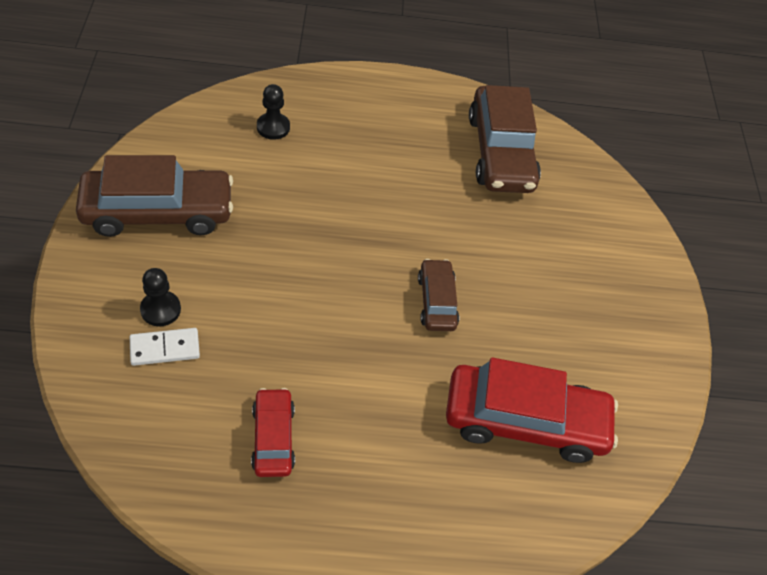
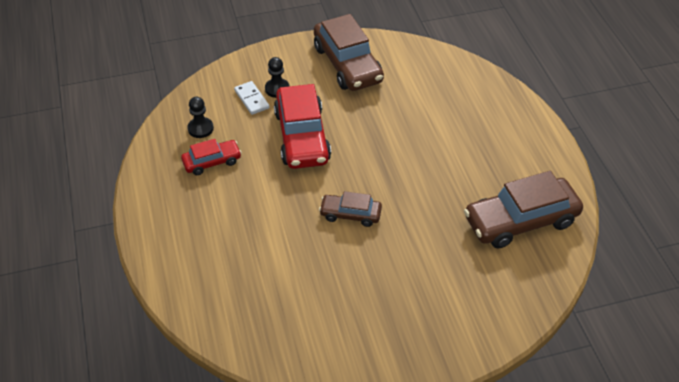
camera: 80 degrees right, 5 degrees down
black pawn [257,84,290,140] -> black pawn moved to [187,97,214,138]
brown car [418,259,459,331] -> brown car turned 150 degrees counterclockwise [319,191,382,227]
red car [446,357,618,463] -> red car moved to [274,84,331,169]

